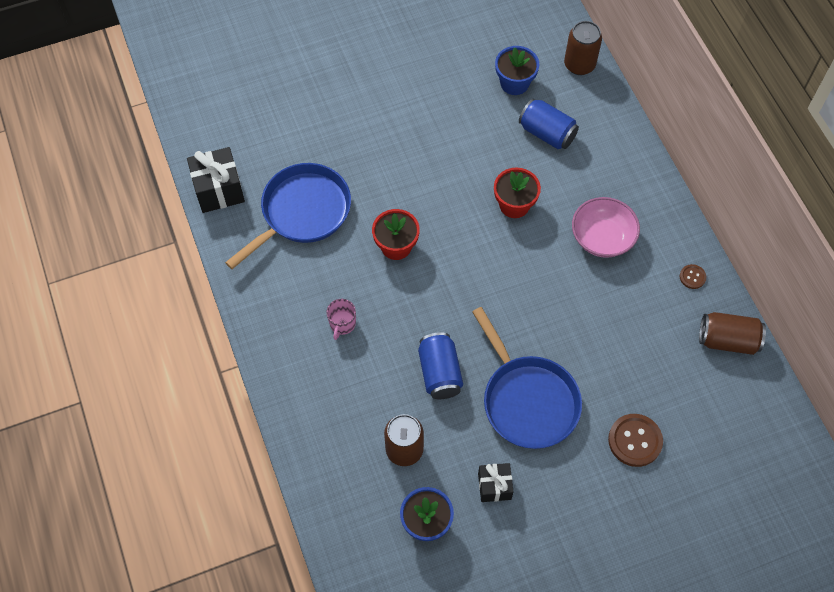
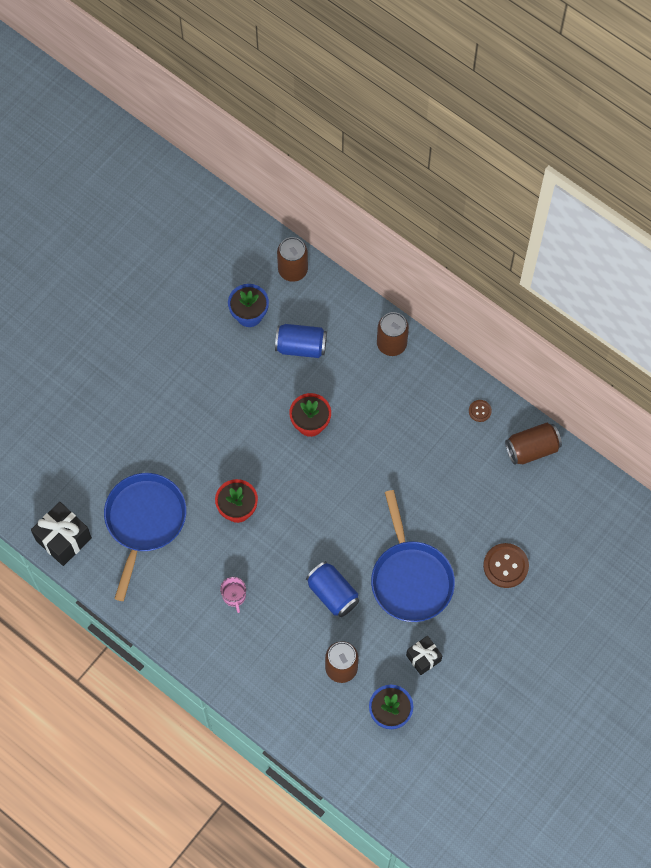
camera: 30 degrees left, 5 degrees up
blue pan [472,307,582,449] -> blue pan turned 45 degrees clockwise [371,490,455,622]
pink bowl [572,197,640,258] -> none
none -> brown can [377,312,409,356]

